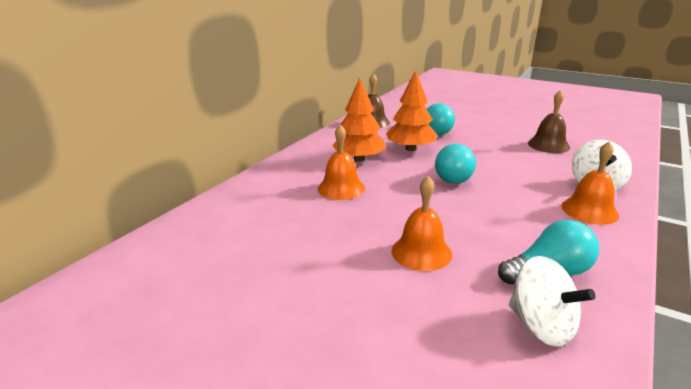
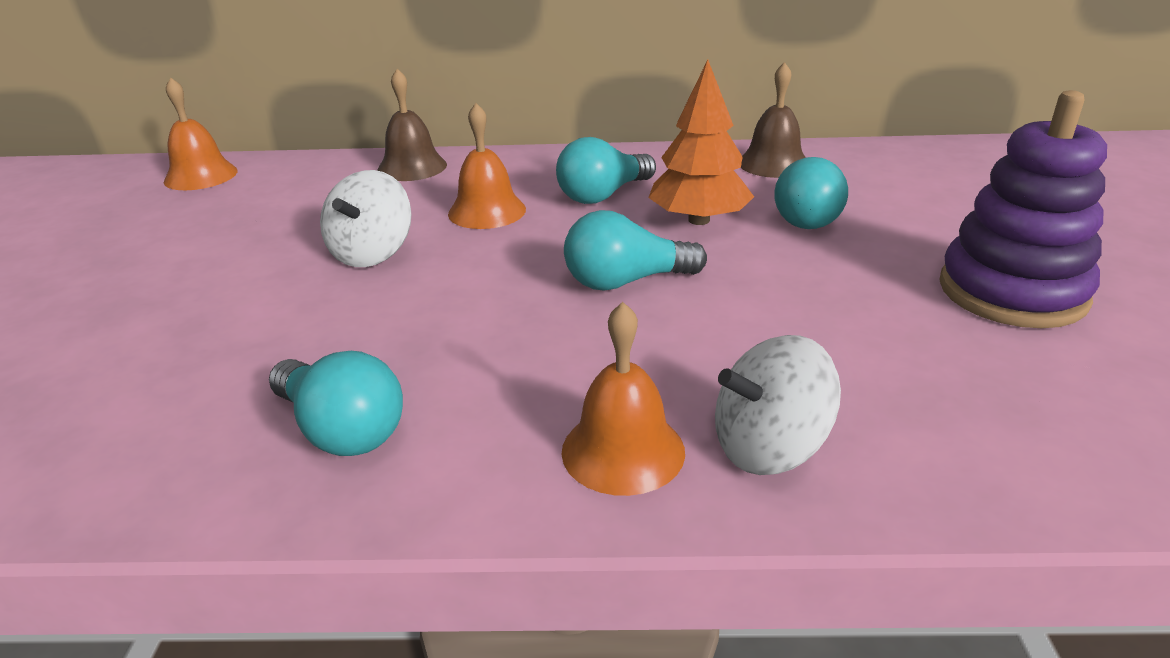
camera: 60 degrees right, 5 degrees up
orange tree [332,78,386,162] -> turquoise light bulb [556,137,656,204]
orange bell [392,176,452,271] -> orange bell moved to [164,77,238,190]
white spinning top [509,256,595,347] -> white spinning top moved to [320,170,412,267]
brown bell [528,90,570,153] -> brown bell moved to [377,69,447,181]
none -> purple stacking toy [939,90,1107,328]

